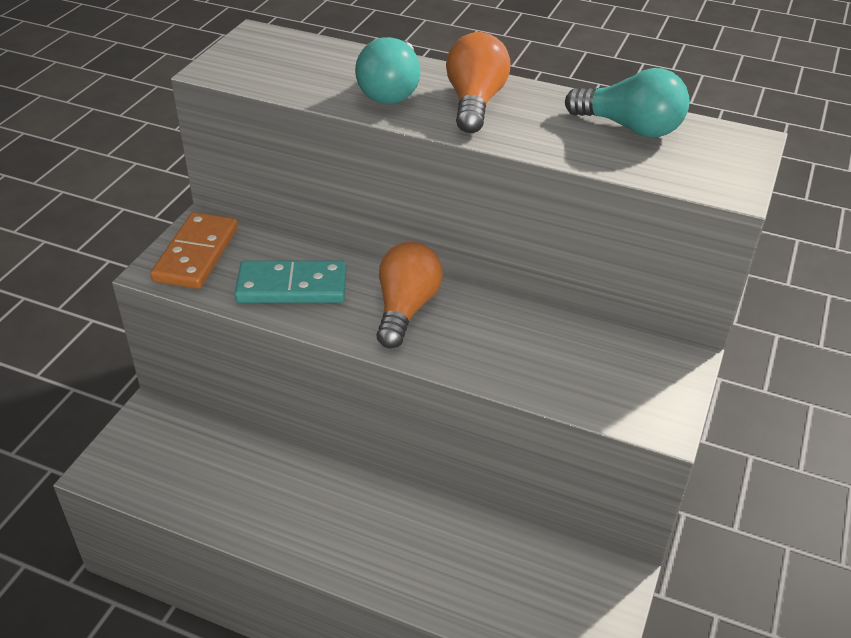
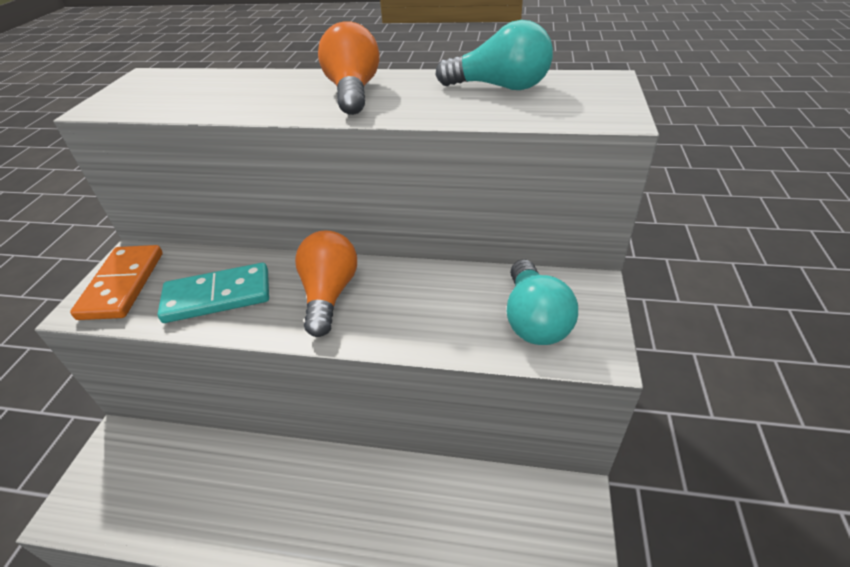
camera: 10 degrees left, 0 degrees up
turquoise light bulb [355,37,420,104] -> turquoise light bulb moved to [507,259,578,345]

